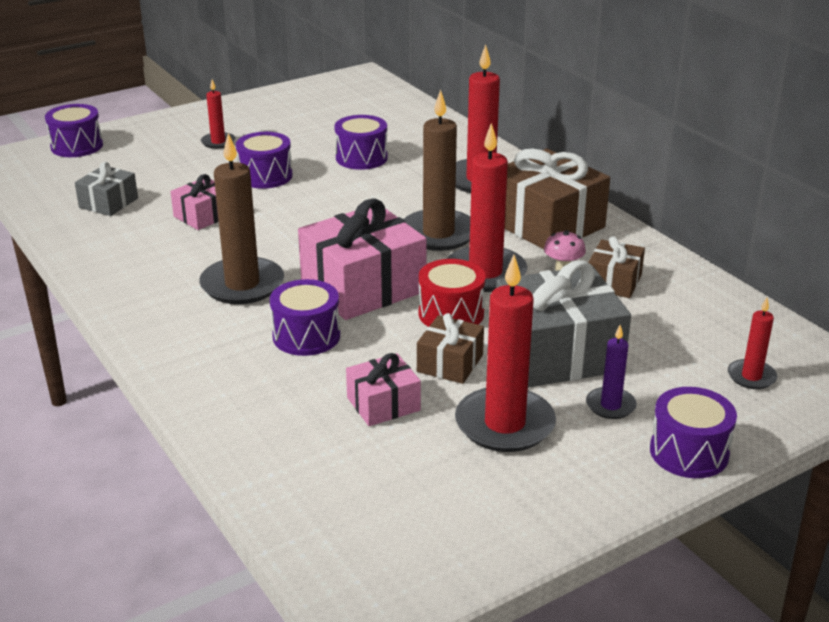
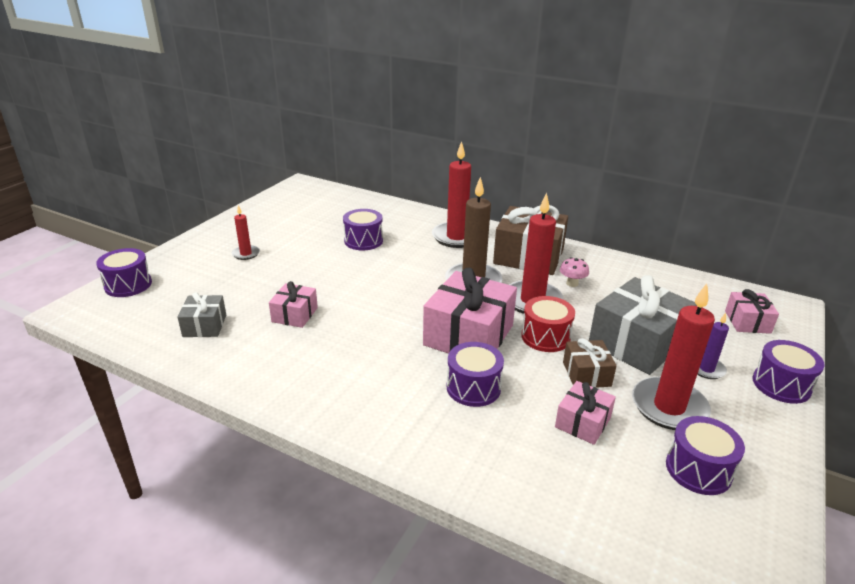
camera: 30 degrees left, 0 degrees up
brown candle [199,133,284,304] -> none
purple drum [236,132,292,189] -> purple drum moved to [666,416,745,495]
brown gift [588,236,645,298] -> none
red candle [728,298,777,389] -> pink gift [725,289,779,334]

